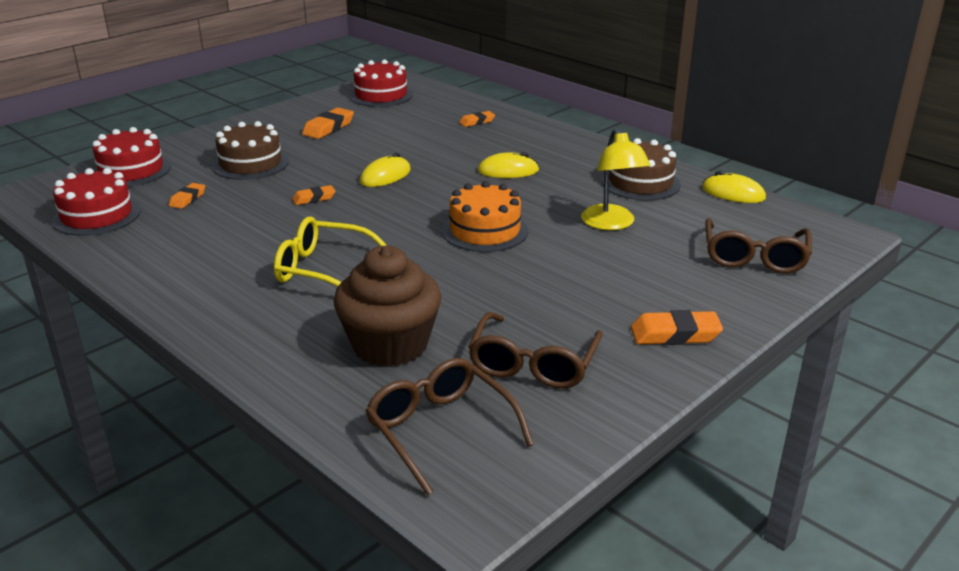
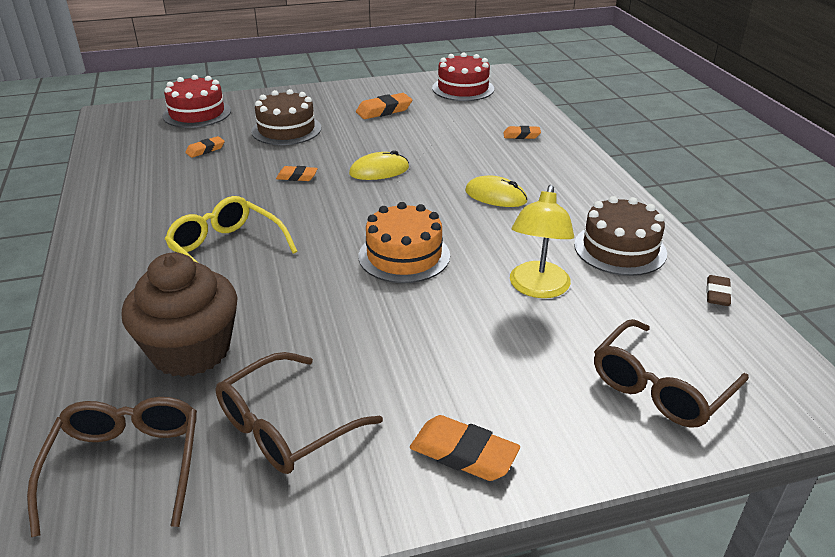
camera: 30 degrees right, 5 degrees up
red cake [52,168,141,236] -> none
yellow mouse [702,171,766,203] -> brown eraser [706,275,732,306]

